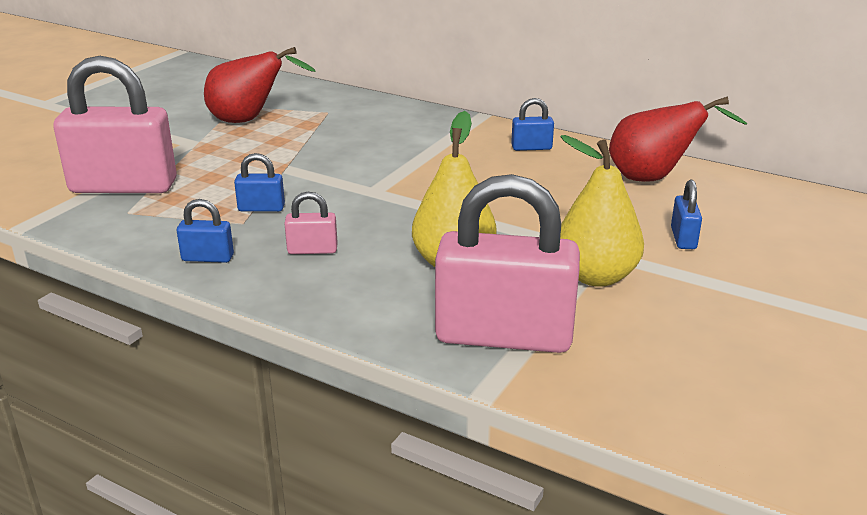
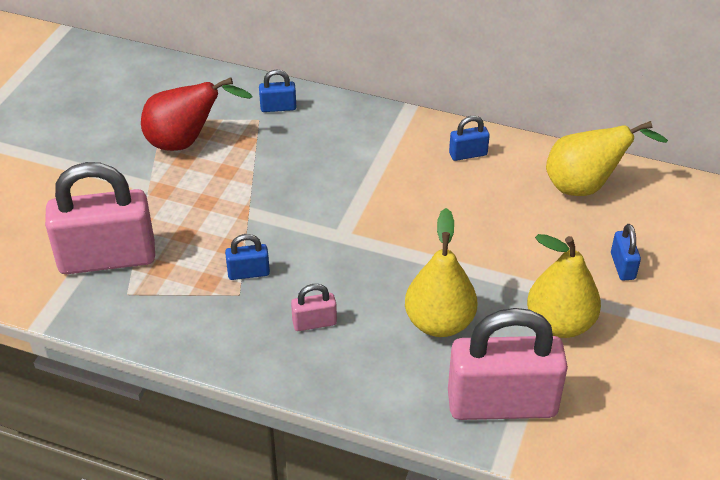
camera: 10 degrees left, 15 degrees up
blue padlock [177,199,234,263] -> blue padlock moved to [259,70,296,112]
red pear [609,97,748,182] -> yellow pear [546,121,668,196]

